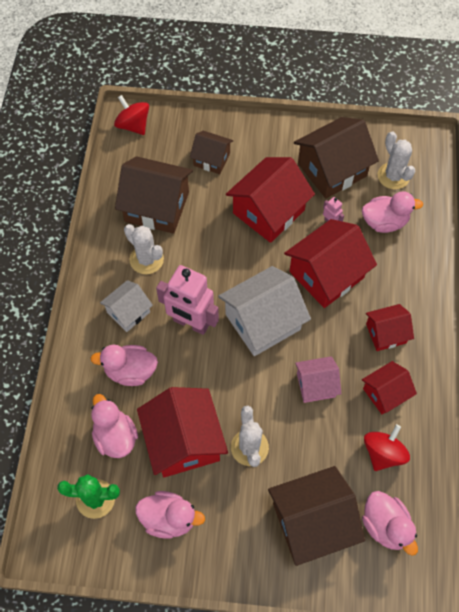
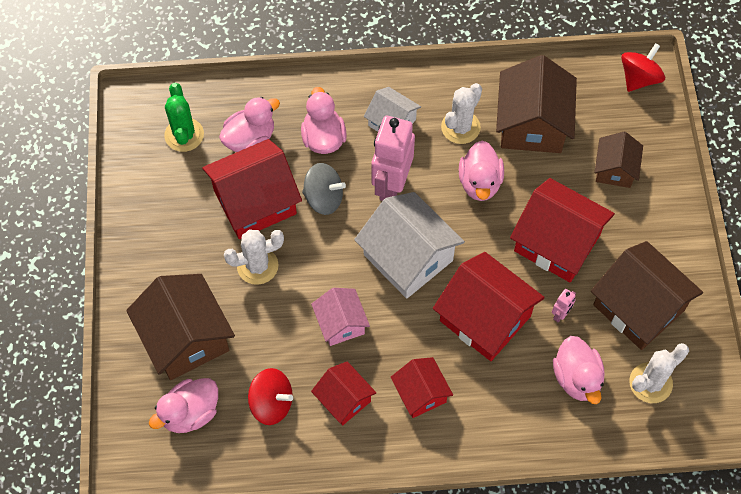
camera: 80 degrees right, 0 degrees up
pink duck [135,491,205,539] -> pink duck moved to [459,140,504,201]
none -> grey spinning top [302,163,346,215]

